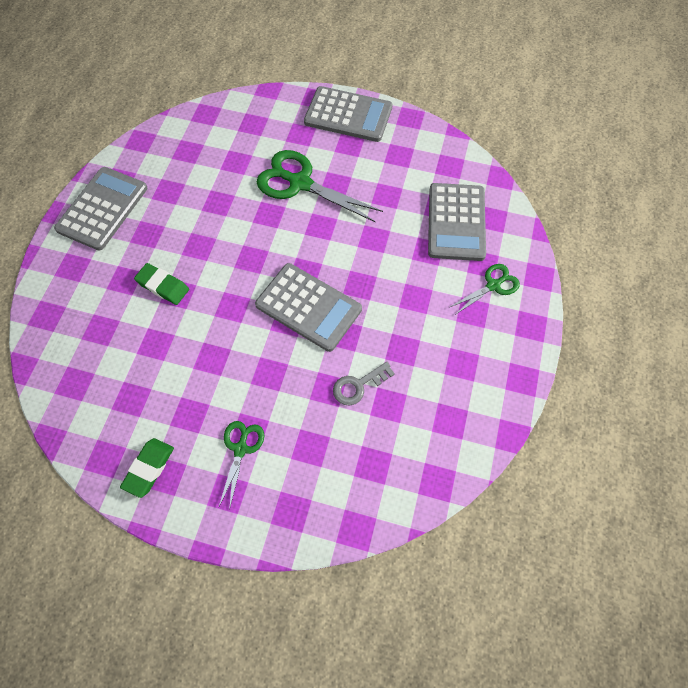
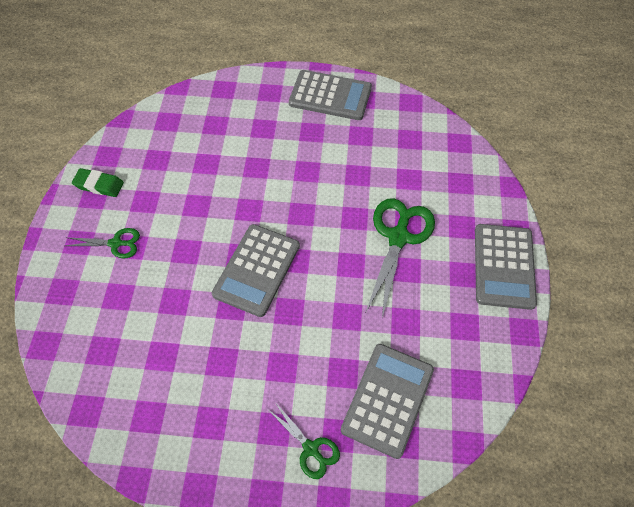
camera: 80 degrees right, 5 degrees down
green eraser [134,263,189,305] -> none
grey key [333,362,395,405] -> none
grey calculator [428,183,486,261] -> grey calculator turned 120 degrees clockwise [341,344,434,459]

